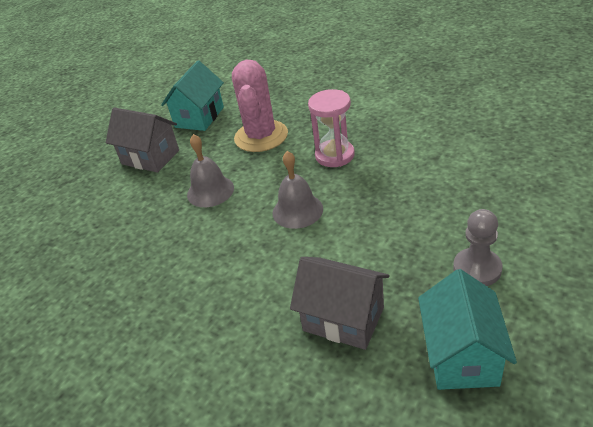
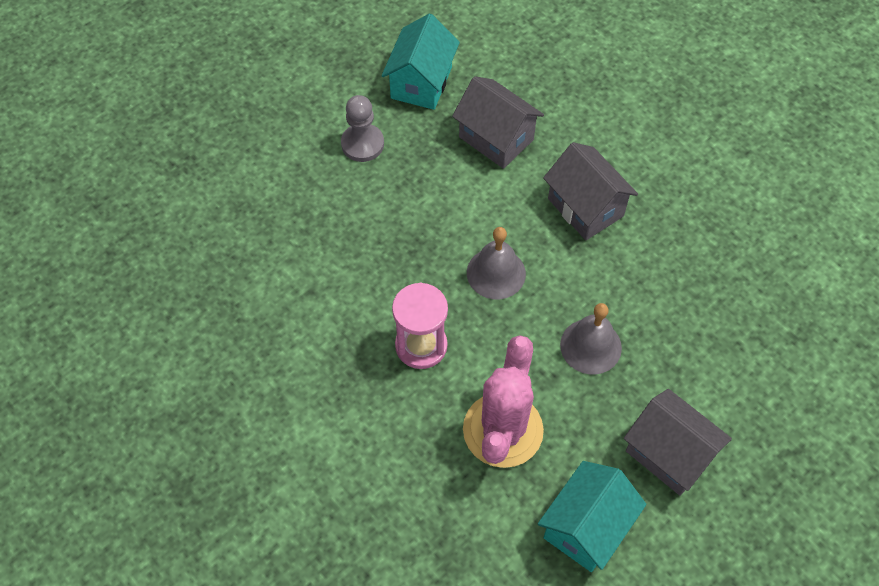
camera: 170 degrees left, 20 degrees up
none -> grey house [543,142,638,240]

